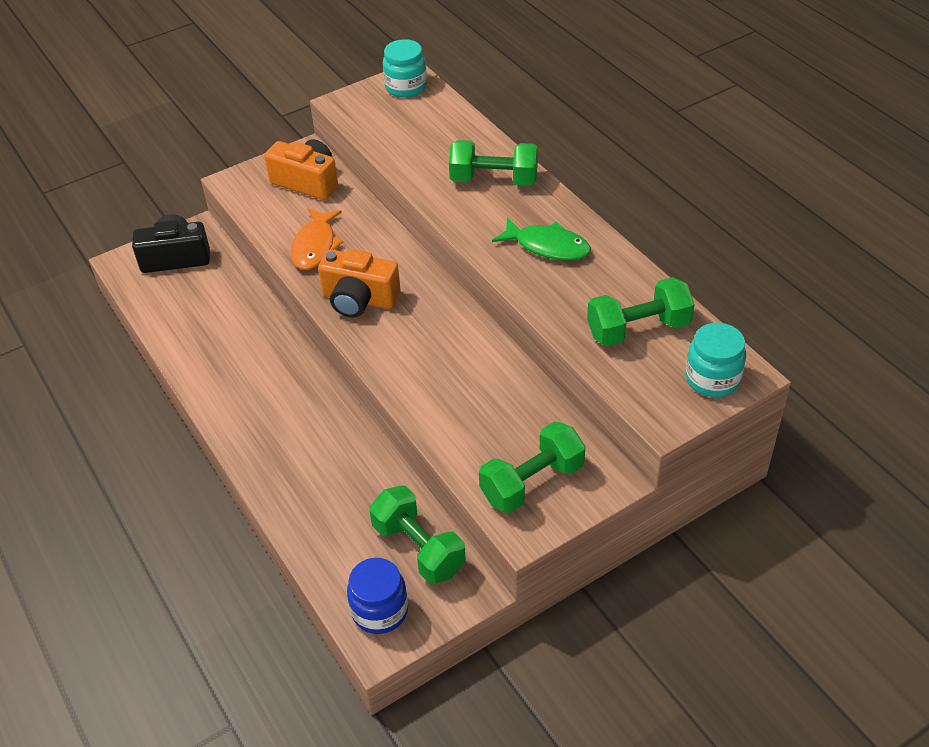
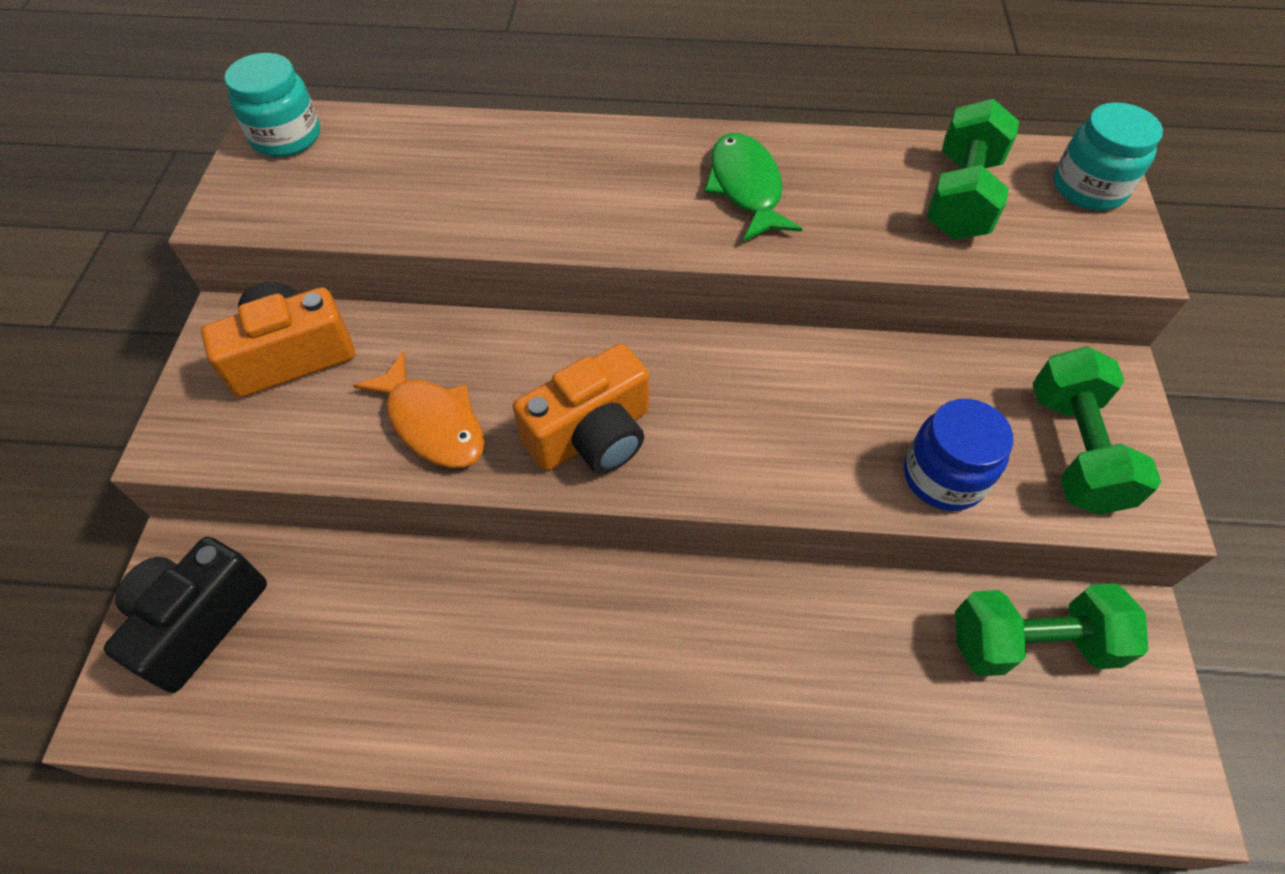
camera: 55 degrees left, 10 degrees up
blue jar [347,558,408,634] -> blue jar moved to [904,399,1013,511]
green dumbbell [449,140,538,186] -> none
green fish [492,217,591,261] -> green fish turned 75 degrees counterclockwise [704,133,802,241]

